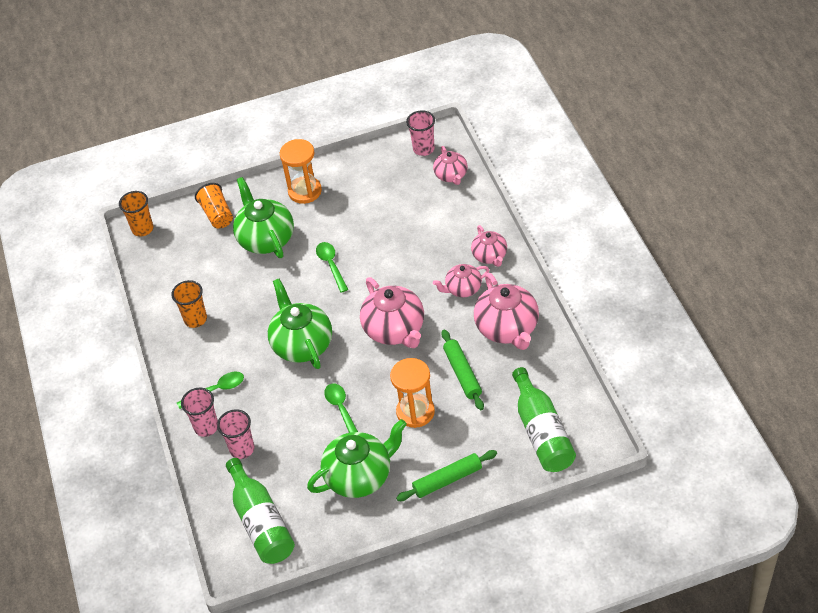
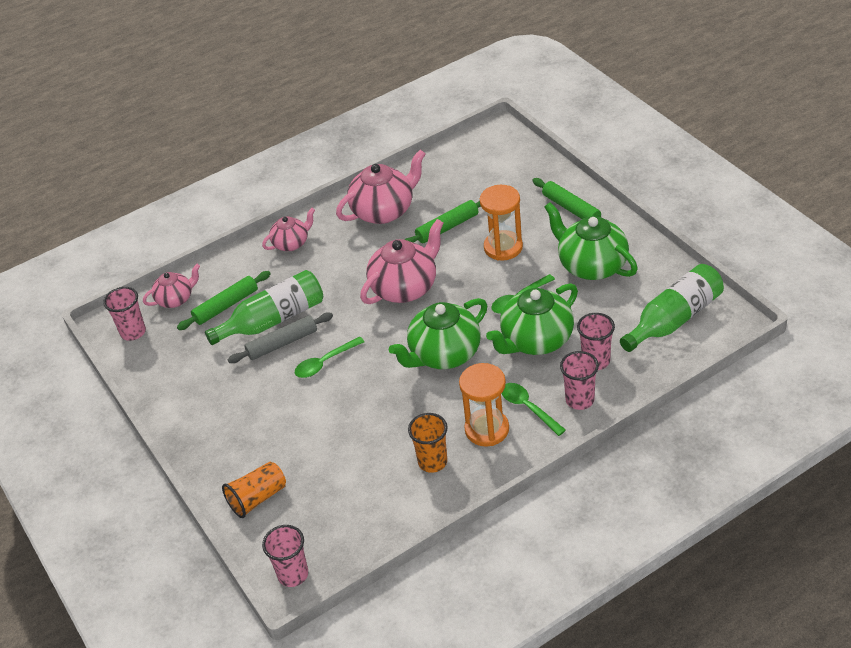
camera: 105 degrees left, 5 degrees down
orange cup [119,191,153,236] -> pink cup [262,525,308,587]
green teapot [233,177,294,258] -> green teapot moved to [486,283,578,355]
orange hourglass [280,139,322,204] -> orange hourglass moved to [459,363,509,446]
pink teapot [433,264,489,297] -> none
green bottle [512,367,576,472] -> green bottle moved to [205,270,323,345]
none -> green rolling pin [177,271,271,330]
none -> grey rolling pin [228,313,333,363]

